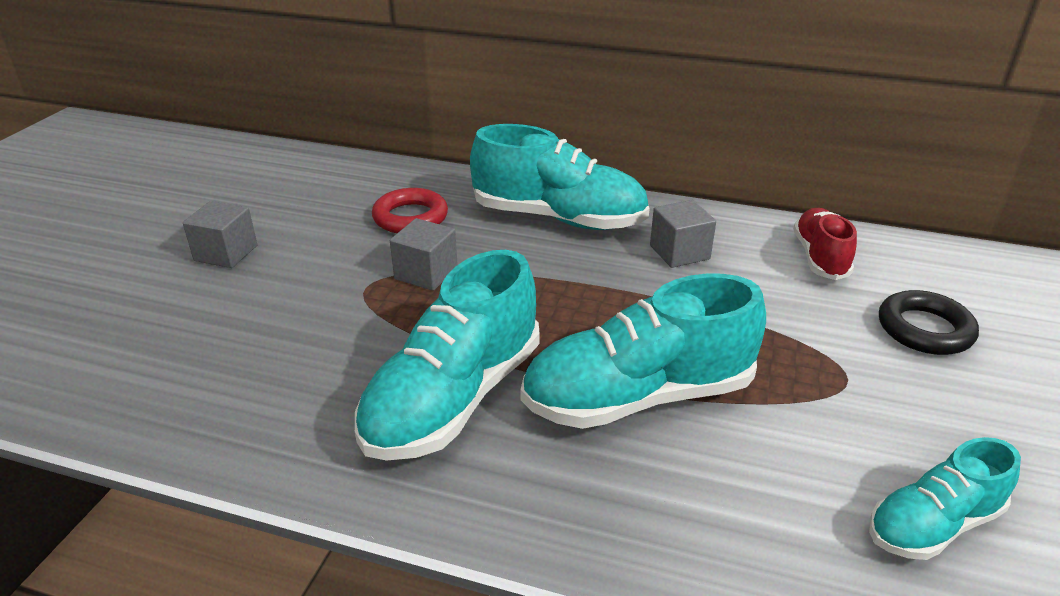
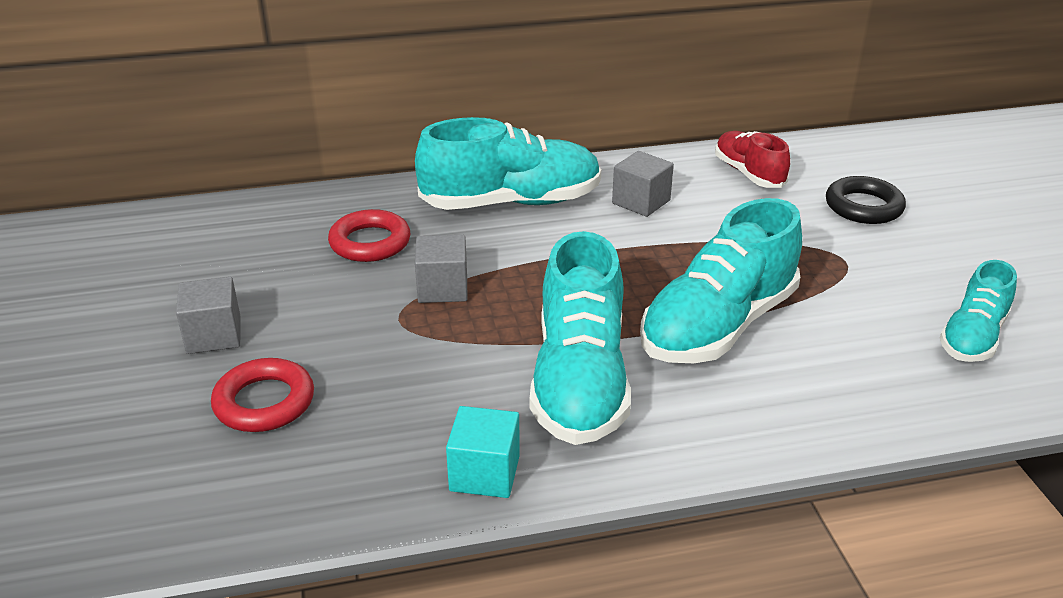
camera: 30 degrees left, 0 degrees up
none -> red ring [211,358,314,432]
none -> turquoise cube [446,406,520,498]

